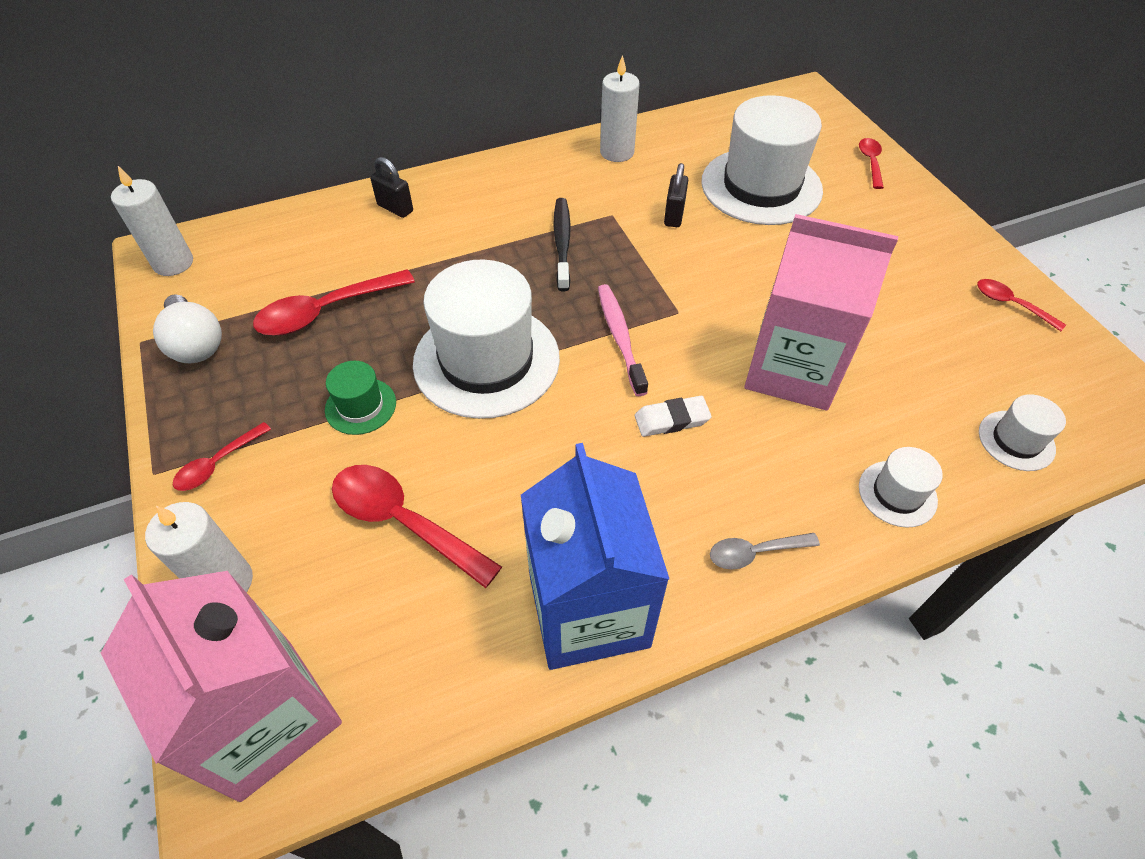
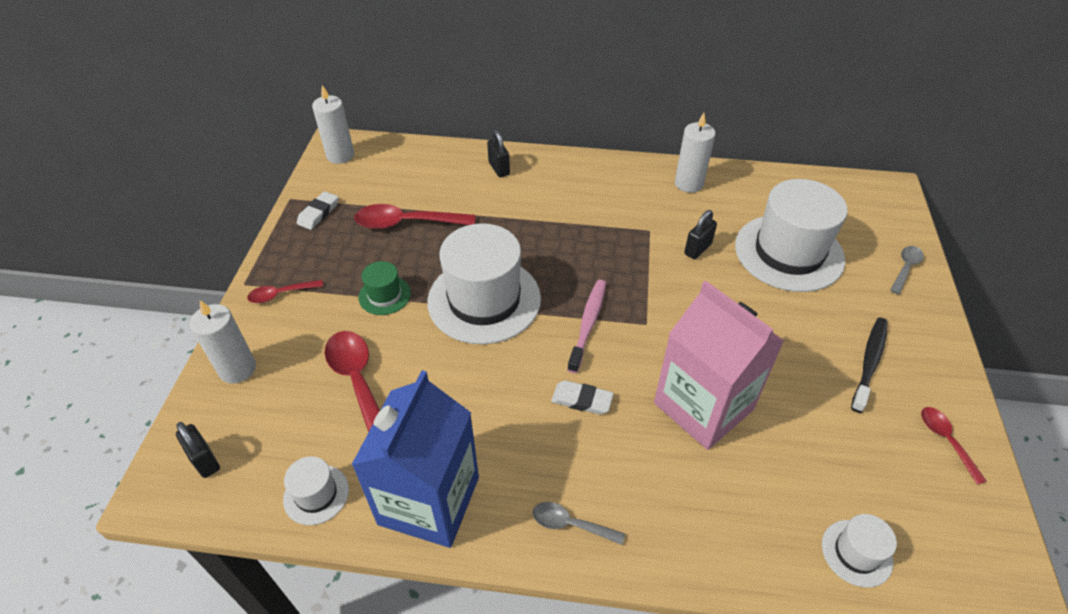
camera: 30 degrees right, 5 degrees down
pink carton [101,571,342,802] -> black padlock [176,422,220,478]
white light bulb [153,294,222,363] -> white eraser [297,191,338,230]
black toothbrush [553,198,571,291] -> black toothbrush moved to [851,318,888,413]
red spoon [859,138,884,189] -> grey spoon [890,246,924,294]
white hat [859,447,943,528] -> white hat moved to [283,456,349,525]

